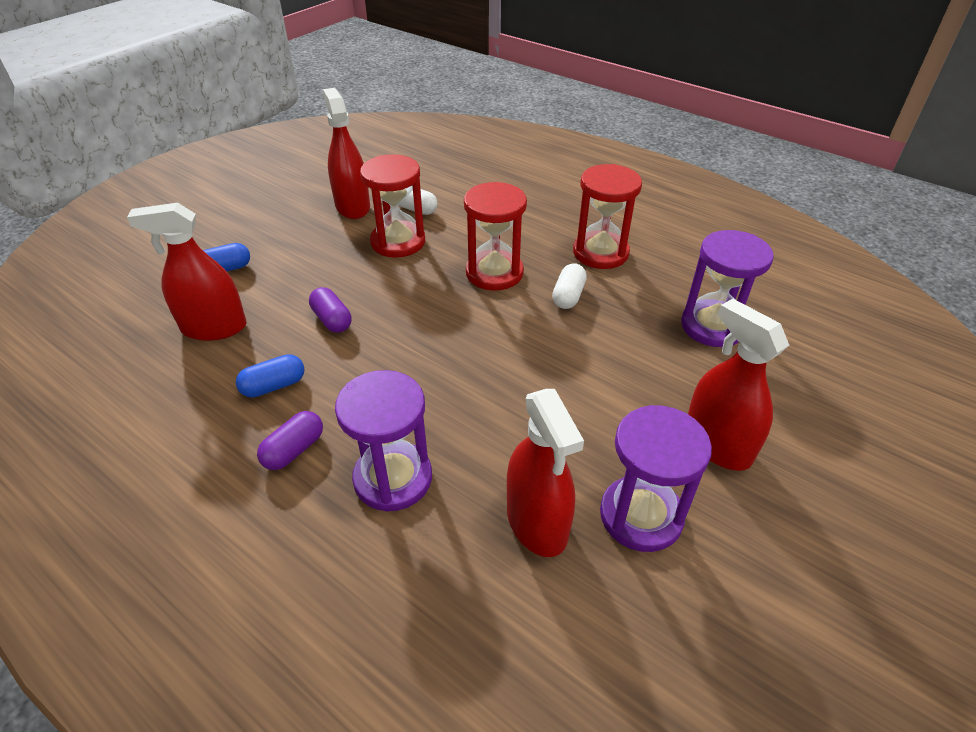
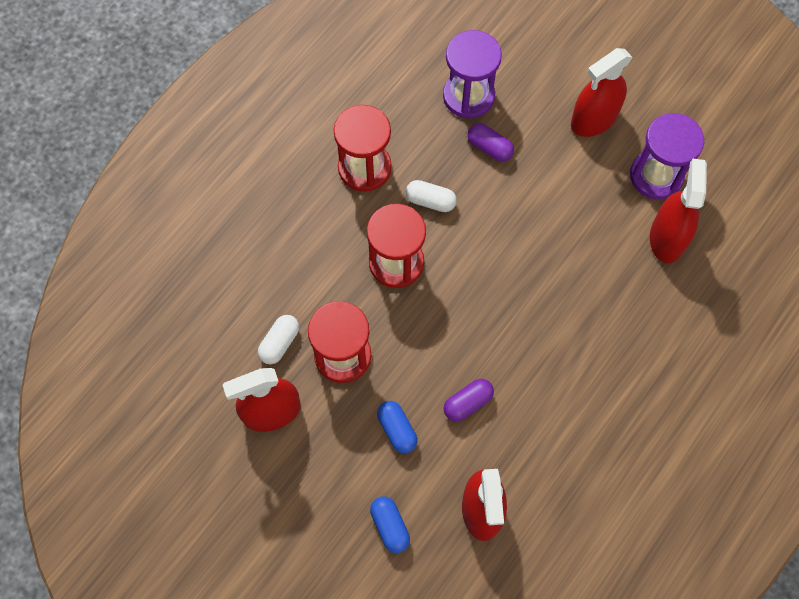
camera: 90 degrees left, 25 degrees up
blue capsule [236,354,304,398] -> blue capsule moved to [377,401,418,453]
purple capsule [257,411,323,470] -> purple capsule moved to [468,123,514,162]
purple hourglass [335,370,432,512] -> none
red spray bottle [507,389,584,557] -> red spray bottle turned 60 degrees counterclockwise [650,158,707,263]

